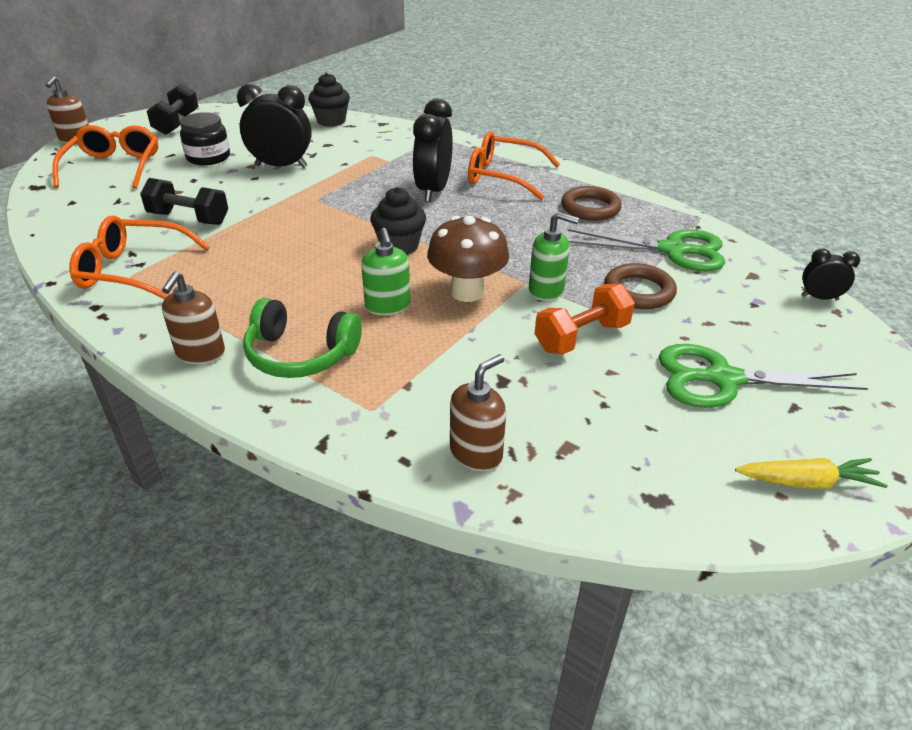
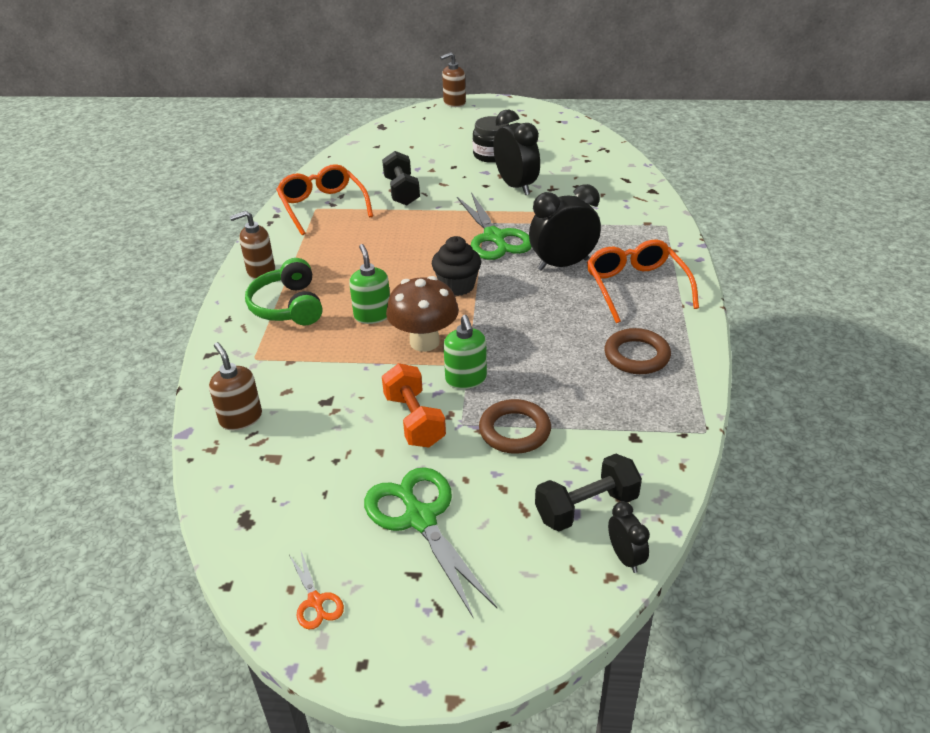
camera: 60 degrees right, 0 degrees up
orange glasses [52,125,158,188] -> none
black dumbbell [147,84,199,135] -> black dumbbell moved to [535,454,642,531]
black cupcake [308,73,350,127] -> none
green soap dispenser [361,228,410,315] -> green soap dispenser turned 120 degrees clockwise [349,244,390,324]
brown soap dispenser [450,354,506,471] -> brown soap dispenser turned 135 degrees counterclockwise [209,342,262,431]
orange dumbbell [535,284,635,354] -> orange dumbbell turned 45 degrees clockwise [382,363,446,448]
green scissors [567,229,725,271] -> green scissors moved to [457,192,532,260]
yellow carrot [735,458,888,489] -> orange scissors [289,549,344,629]

